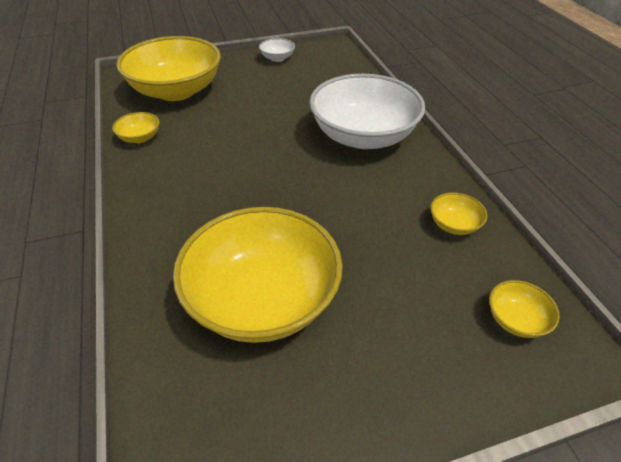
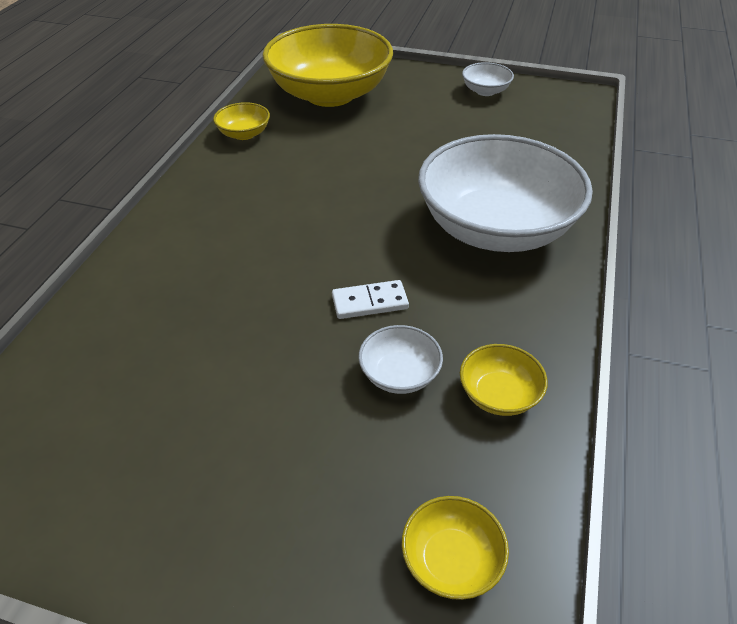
camera: 35 degrees right, 0 degrees up
yellow bowl [173,207,343,343] -> none
none -> white domino [332,280,409,319]
none -> white bowl [358,325,443,394]

